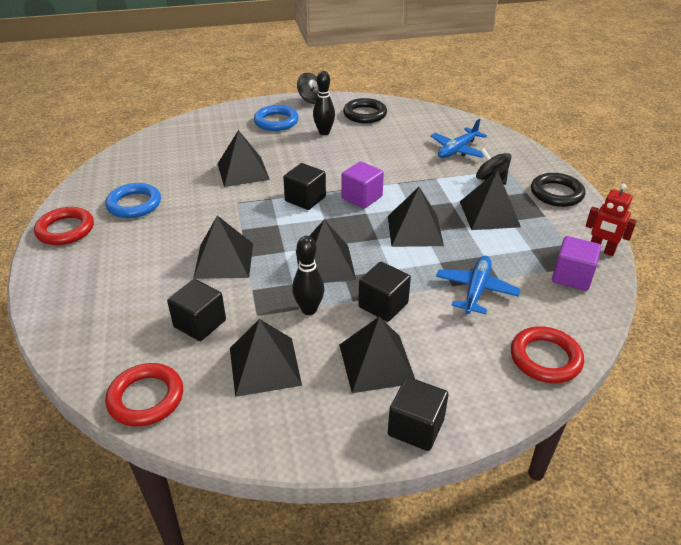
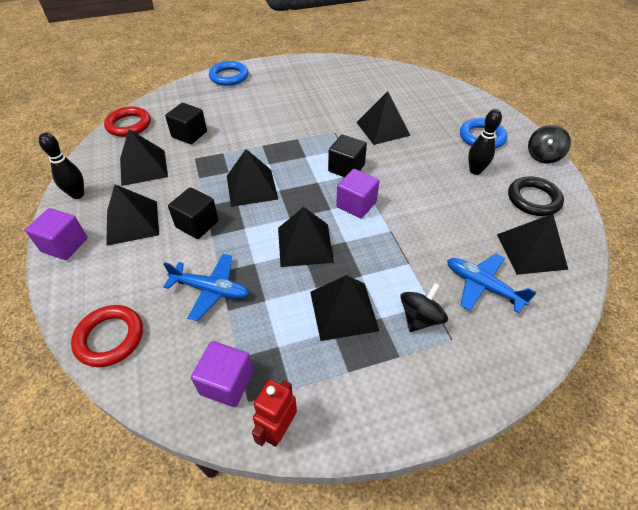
camera: 85 degrees right, 10 degrees up
red ring [34,207,94,245] -> none
blue ring [105,183,161,218] -> blue ring moved to [209,61,249,86]
black pyramid [193,216,253,279] -> black pyramid moved to [497,214,568,275]
black bowling pin [292,236,324,315] -> black bowling pin moved to [39,133,84,199]
black cube [388,377,448,451] -> purple cube [25,208,87,260]
black ring [531,173,585,207] -> none

